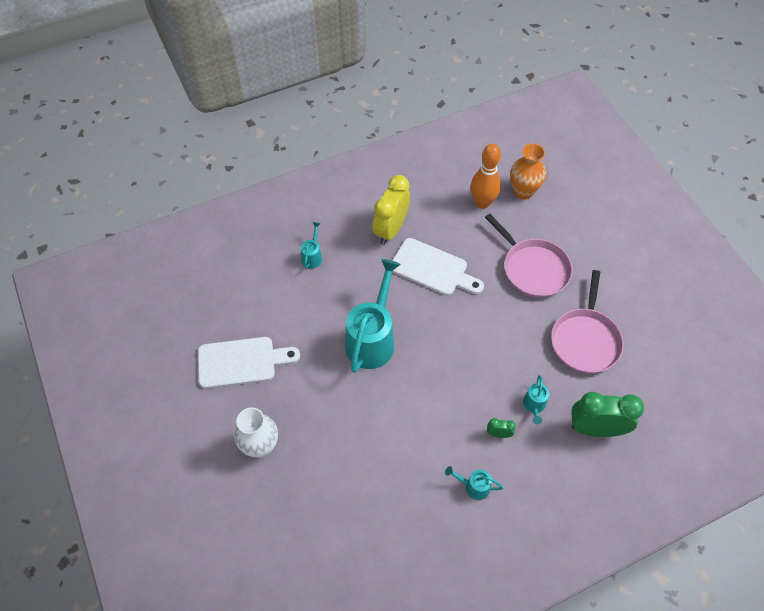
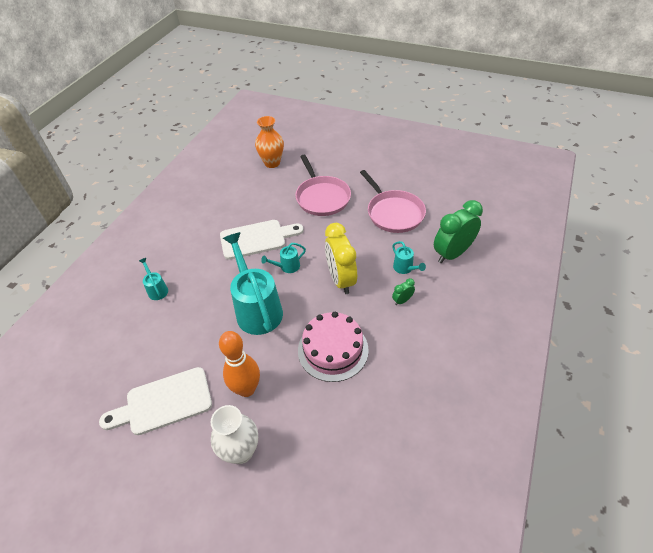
camera: 40 degrees left, 10 degrees down
white cutting board [198,337,300,389] -> white cutting board turned 150 degrees counterclockwise [99,367,212,435]
yellow clock [373,175,410,245] -> yellow clock moved to [325,223,357,294]
turquoise watering can [445,466,503,500] -> turquoise watering can moved to [261,243,306,273]
orange bowling pin [470,143,501,209] -> orange bowling pin moved to [219,331,260,397]
pink pan [485,214,573,298] -> pink pan turned 60 degrees clockwise [295,155,351,216]
none -> pink cake [298,312,369,382]

